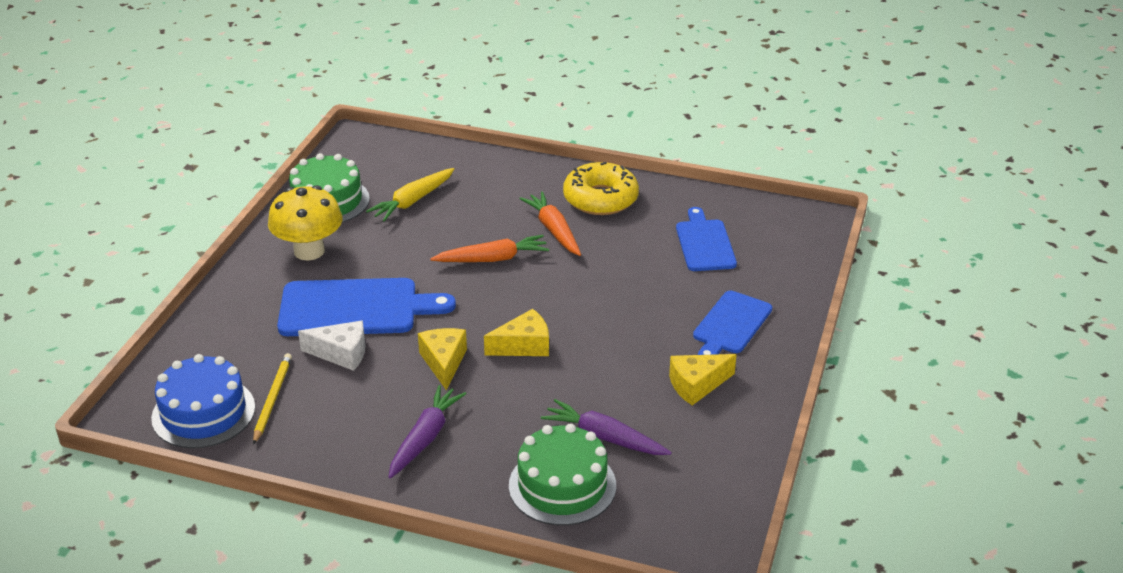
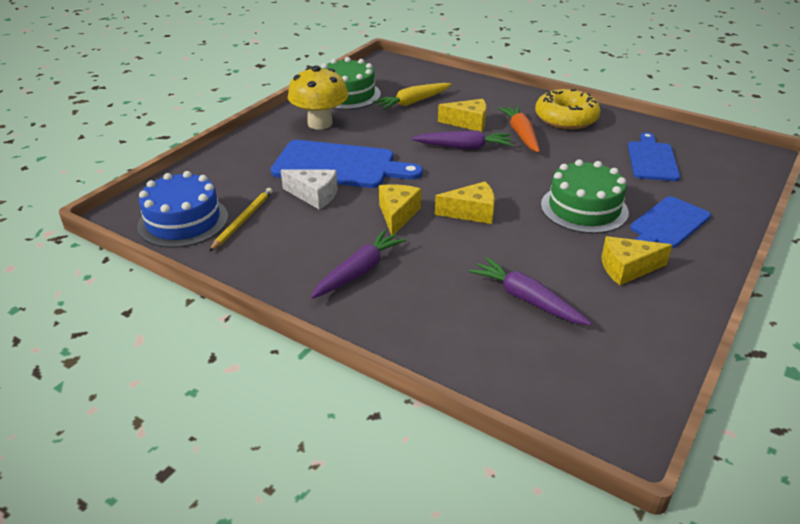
camera: 15 degrees right, 0 degrees up
orange carrot [430,235,549,262] -> purple carrot [411,130,513,149]
green cake [509,423,616,526] -> green cake moved to [541,159,629,234]
none -> yellow cheese [438,99,486,132]

